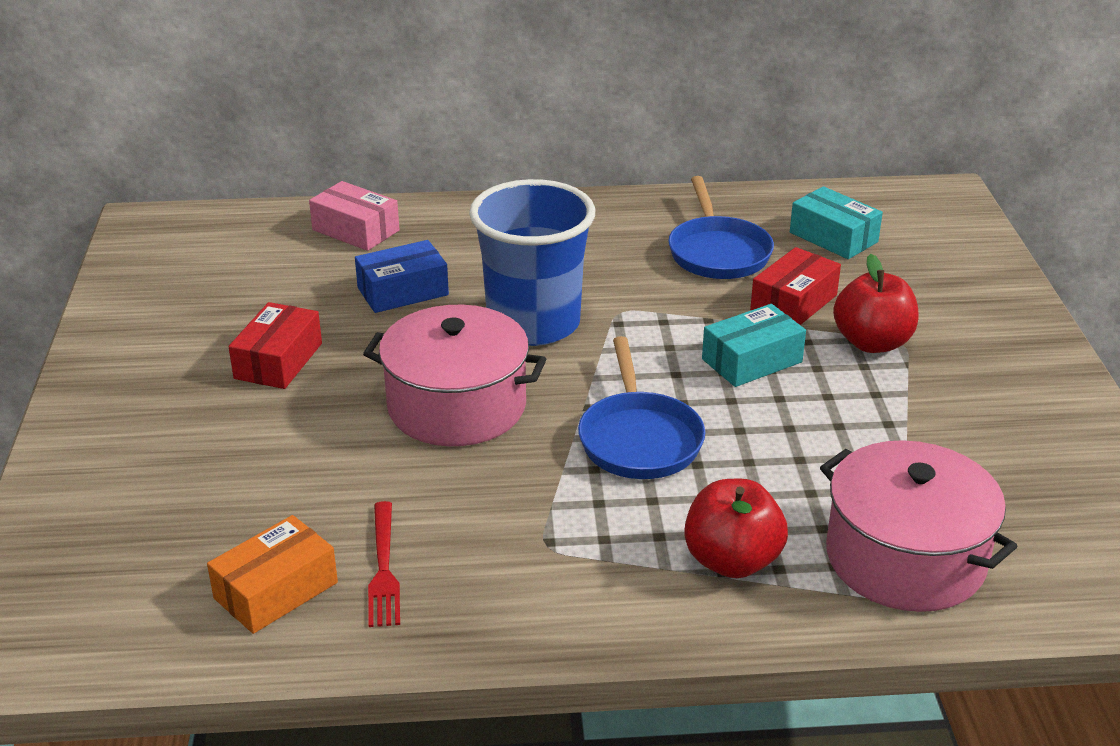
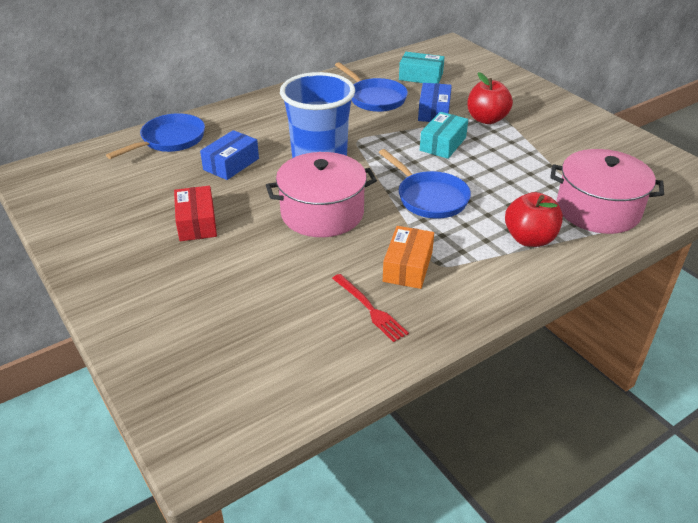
camera: 30 degrees left, 5 degrees up
orange box [207,515,338,634] -> orange box moved to [383,226,434,289]
pink box [309,181,399,251] -> blue pan [106,113,205,159]
red box [750,247,841,325] -> blue box [418,83,452,122]

